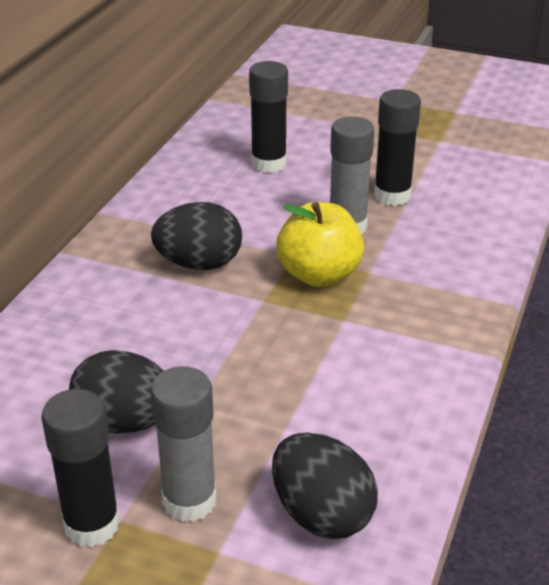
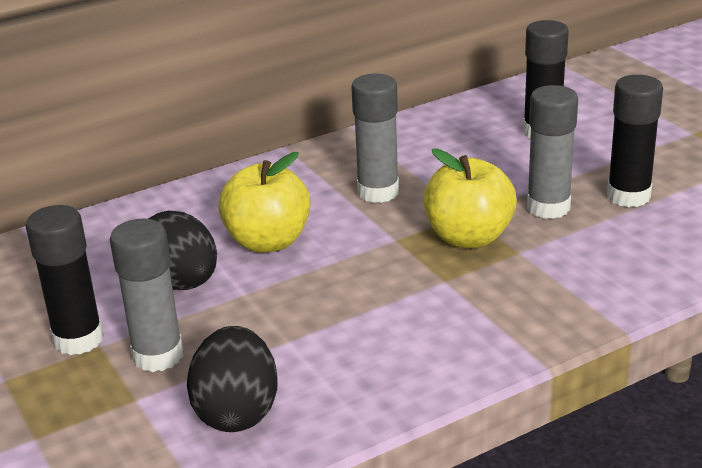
camera: 40 degrees right, 5 degrees down
black egg [151,202,242,270] -> grey glue stick [351,74,399,203]
none -> yellow apple [218,152,311,253]

